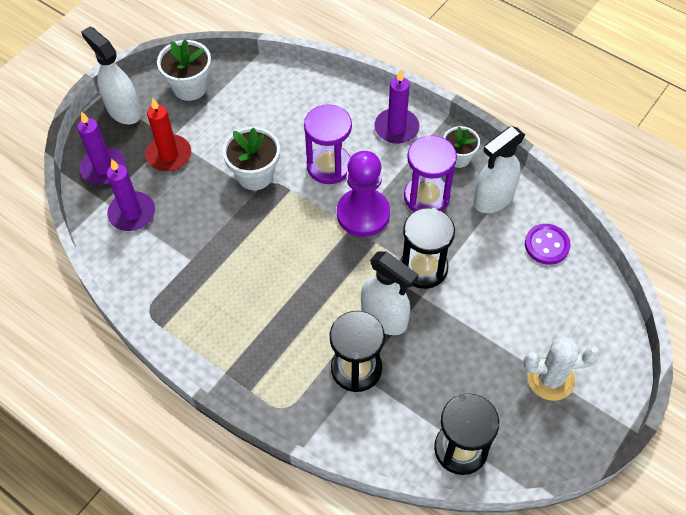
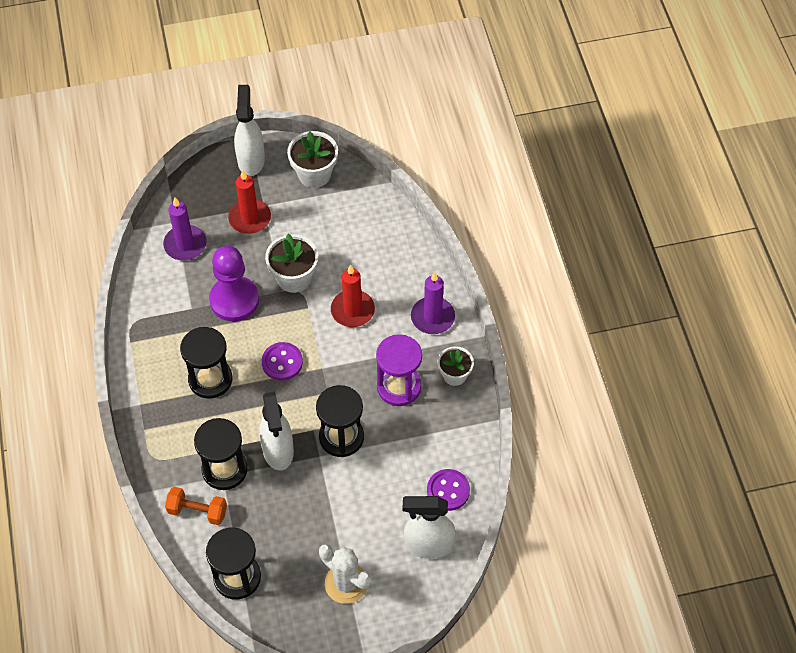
camera: 40 degrees right, 0 degrees up
purple candle [77,111,126,185] -> none
purple hourglass [304,104,352,184] -> red candle [331,265,375,327]
purple pawn [337,151,390,237] -> purple pawn moved to [209,246,259,322]
white spray bottle [474,126,525,213] -> white spray bottle moved to [403,496,456,559]
none -> orange dumbbell [165,487,227,525]
none -> black hourglass [180,327,232,399]
none -> purple button [262,342,303,381]

